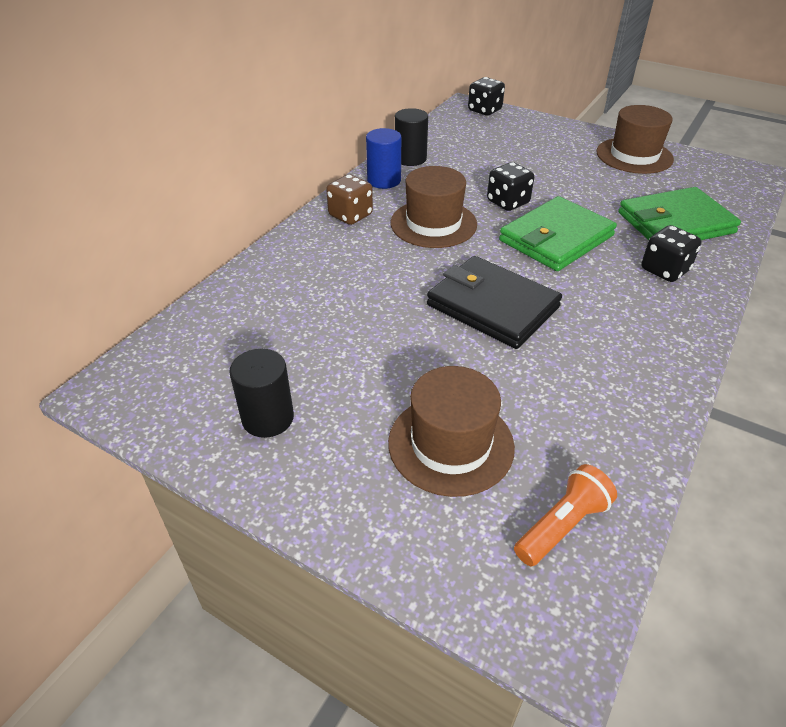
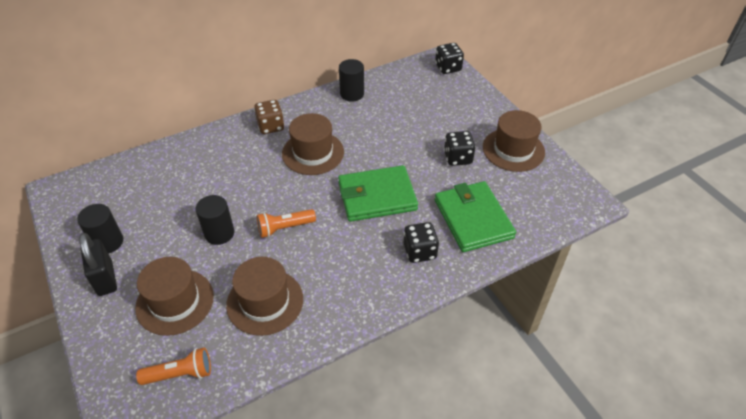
camera: 30 degrees right, 5 degrees up
blue cylinder [366,128,401,189] -> none
black wallet [427,256,562,349] -> orange flashlight [257,209,316,238]
black dice [487,162,534,211] -> black dice moved to [444,131,476,166]
green wallet [618,187,741,240] -> green wallet turned 60 degrees clockwise [435,181,516,252]
none -> black padlock [79,233,117,296]
none -> black cylinder [196,195,234,245]
none -> brown hat [226,257,303,336]

